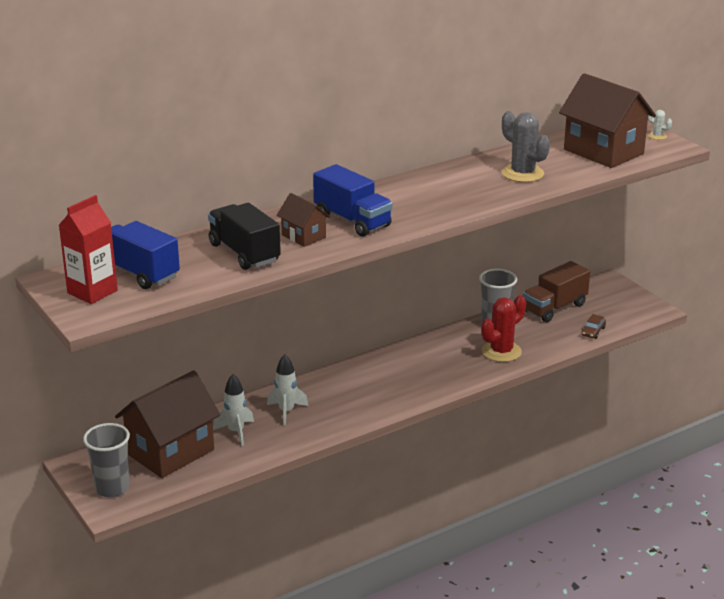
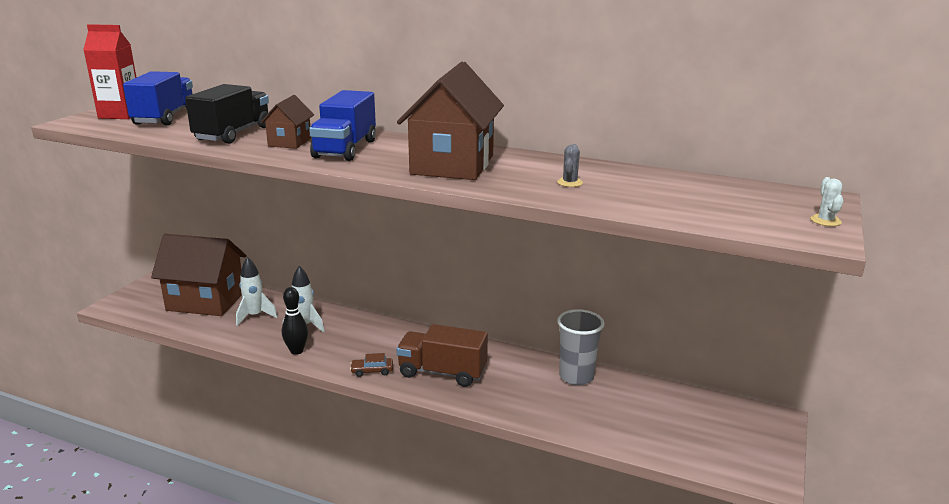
camera: 55 degrees right, 5 degrees down
grey cup [83,423,130,498] -> none
red cactus [481,295,526,362] -> none
grey cactus [502,111,550,182] -> grey cactus [557,144,583,187], size x0.46
brown truck [523,261,590,322] -> brown truck moved to [396,324,488,387]
brown house [559,73,656,168] -> brown house moved to [397,62,504,180]
brown car [581,314,606,339] -> brown car moved to [350,353,393,377]
none -> black bowling pin [282,287,308,355]

